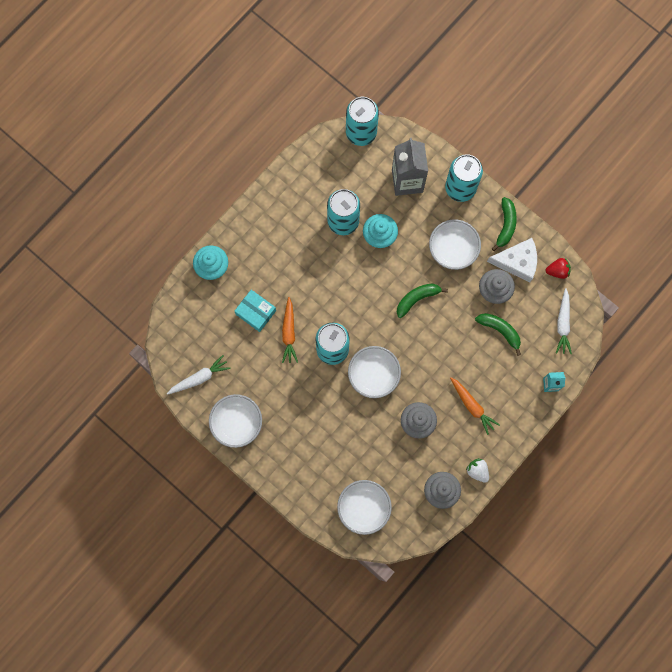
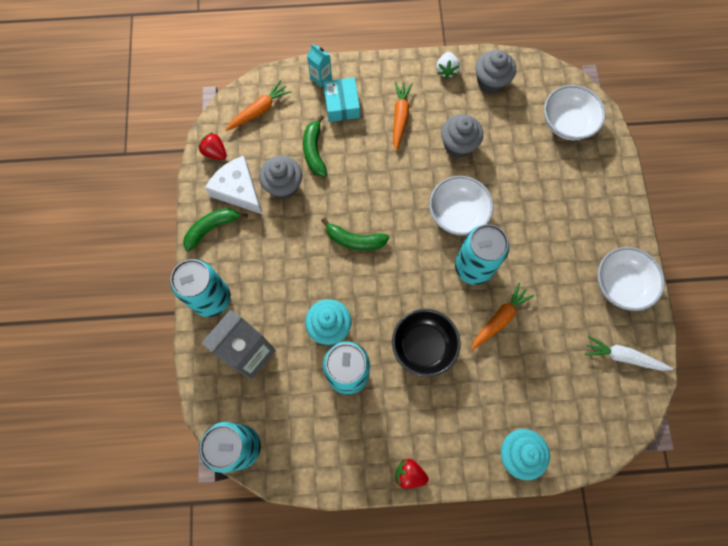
camera: 135 degrees left, 5 degrees down
turquoise box [235,290,276,332] -> turquoise box moved to [323,78,360,122]
white bowl [429,220,481,270] -> none
white carrot [556,288,572,354] -> orange carrot [226,80,292,131]
none -> black bowl [392,309,461,377]
none -> red strawberry [395,459,429,489]

